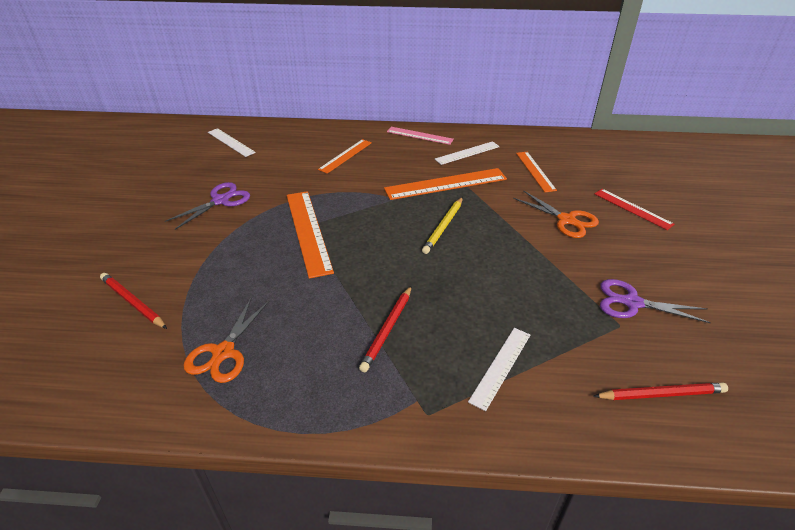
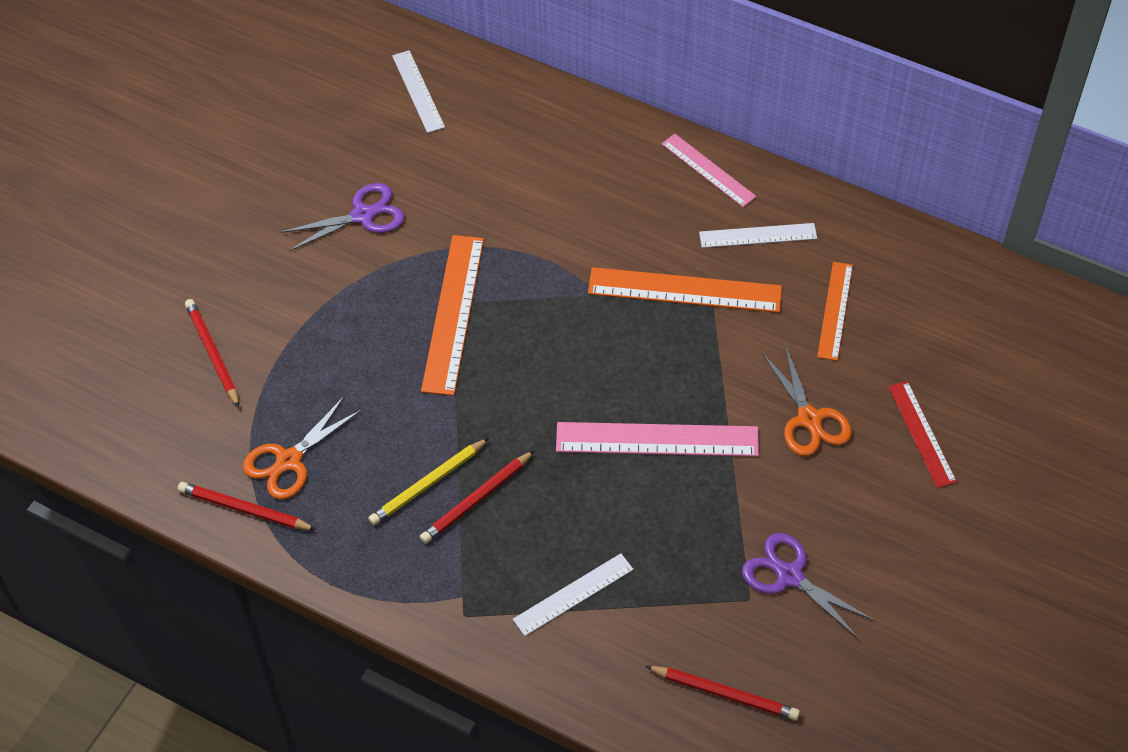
camera: 25 degrees right, 15 degrees up
orange ruler [318,139,372,174] -> none
yellow pencil [422,197,463,254] -> yellow pencil moved to [368,438,489,525]
none -> red pencil [178,482,317,530]
none -> pink ruler [556,422,759,457]

